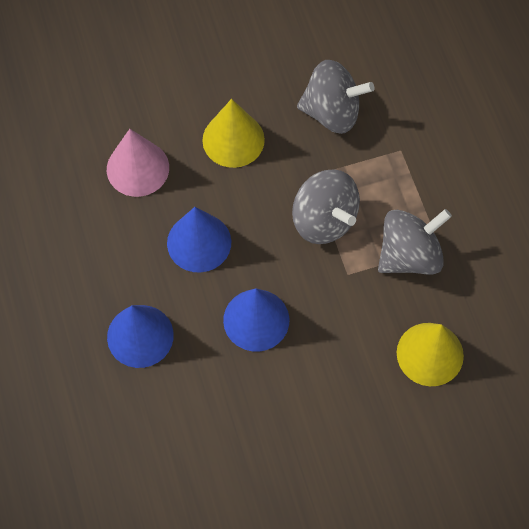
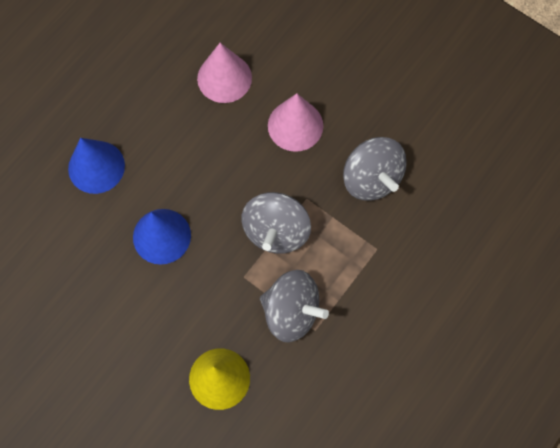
camera: 55 degrees right, 5 degrees up
blue cone [167,207,231,272] -> none
yellow cone [202,99,265,168] -> pink cone [268,94,323,152]

